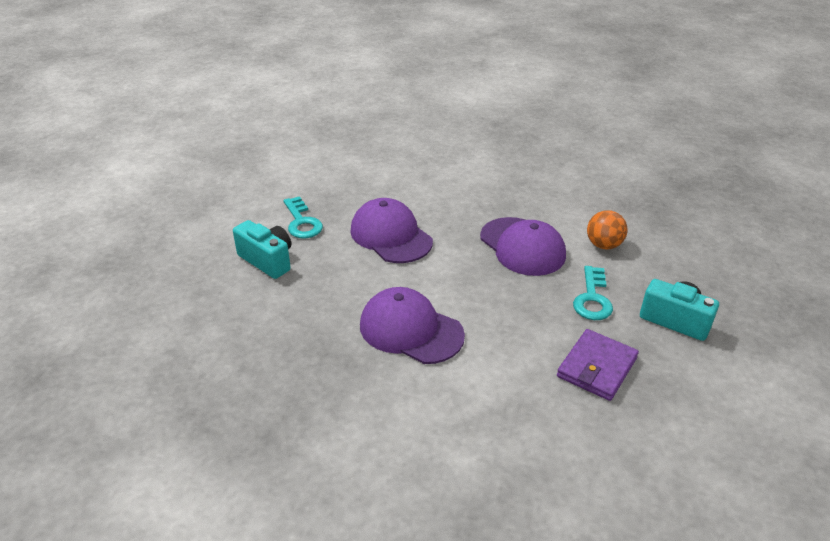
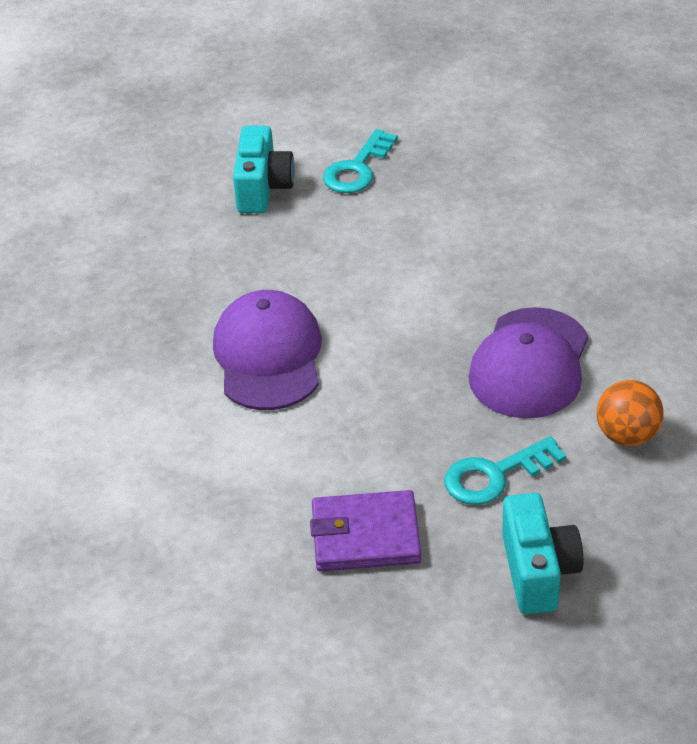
camera: 55 degrees right, 5 degrees up
purple cap [350,198,433,263] -> none

